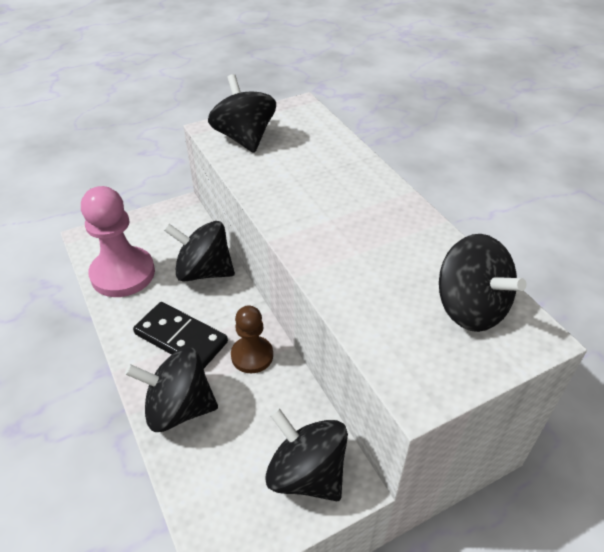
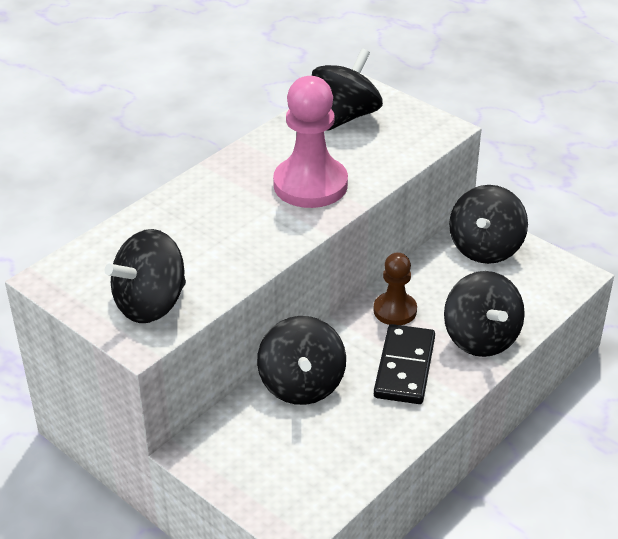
camera: 110 degrees left, 5 degrees down
pink pawn [81,186,155,297] -> pink pawn moved to [273,76,348,208]

